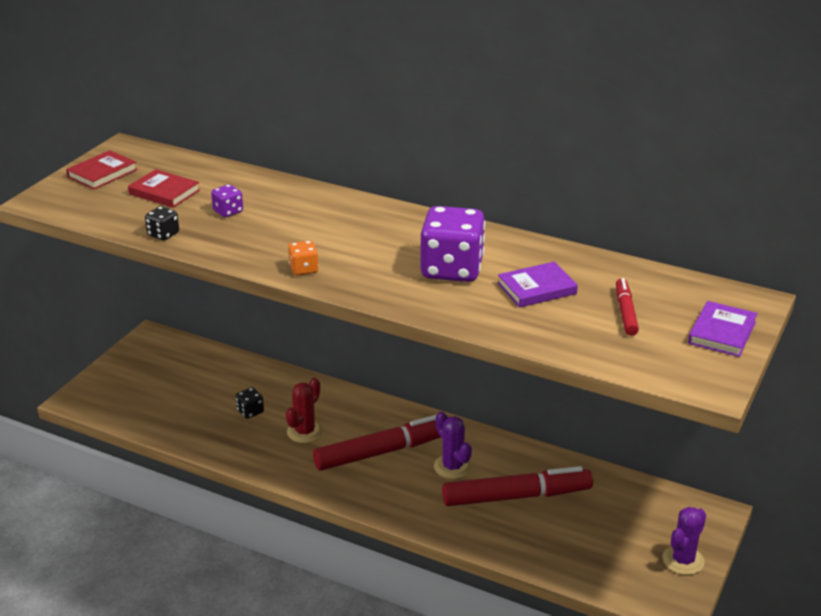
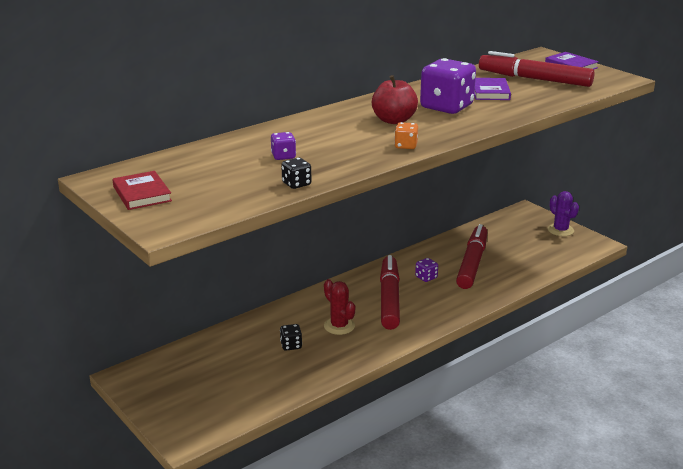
camera: 65 degrees left, 5 degrees down
red book [128,169,200,208] -> none
purple cactus [434,411,472,479] -> purple dice [415,258,438,282]
red marker [616,278,639,336] -> red marker [479,51,595,87], size x1.99
none -> red apple [372,75,418,124]

